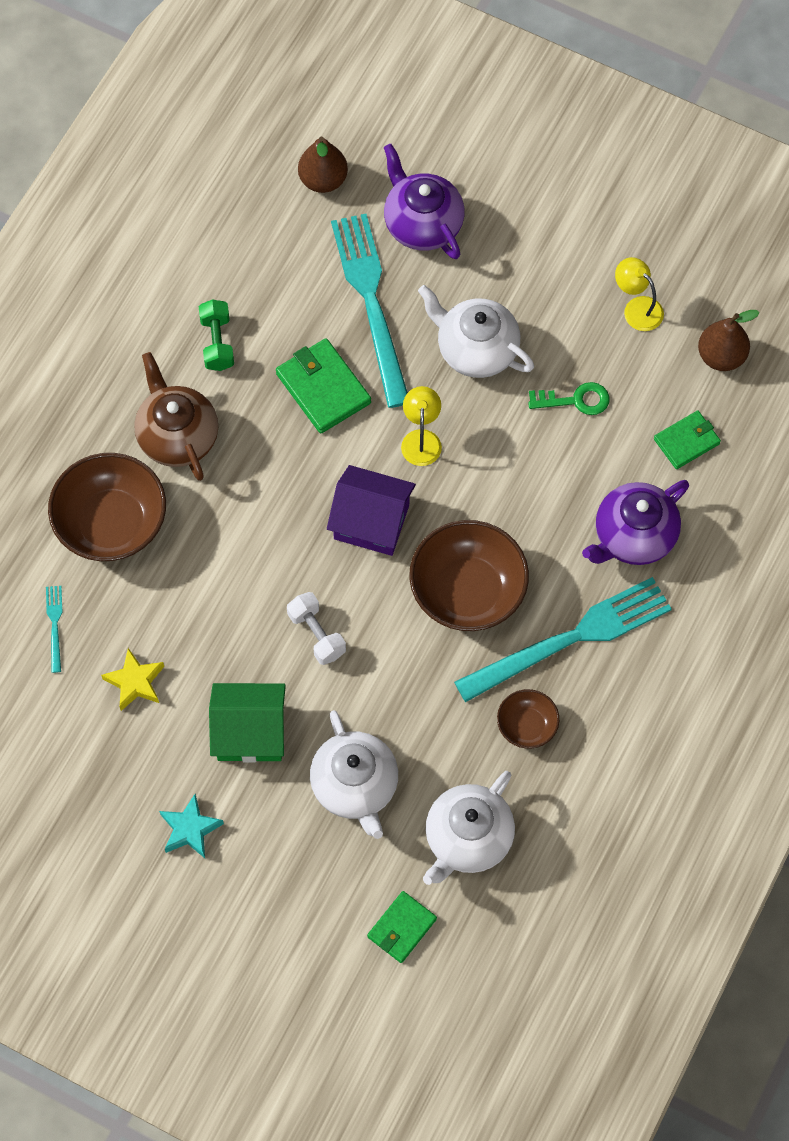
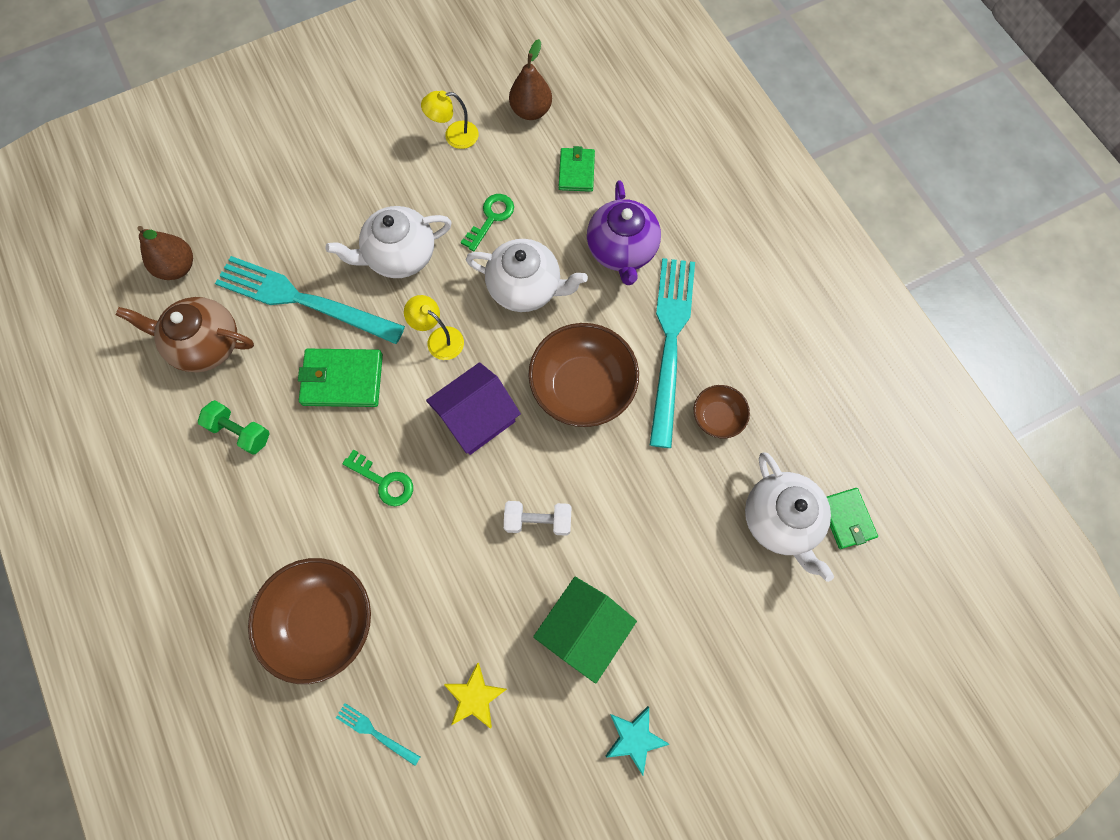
camera: 55 degrees left, 5 degrees up
brown teapot [134,352,218,481] -> brown teapot moved to [115,297,254,373]
white teapot [310,710,398,839] -> white teapot moved to [466,239,588,312]
green wallet [367,891,437,963] -> green wallet moved to [827,488,878,549]
purple teapot [384,144,465,259] -> none
none -> green key [342,449,413,506]

